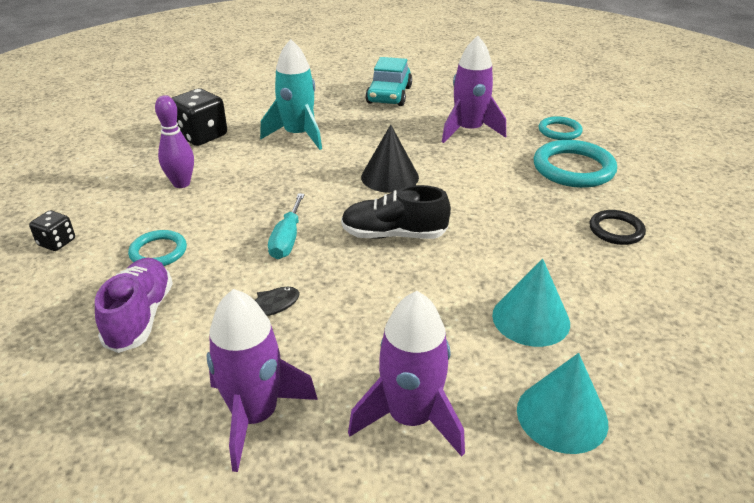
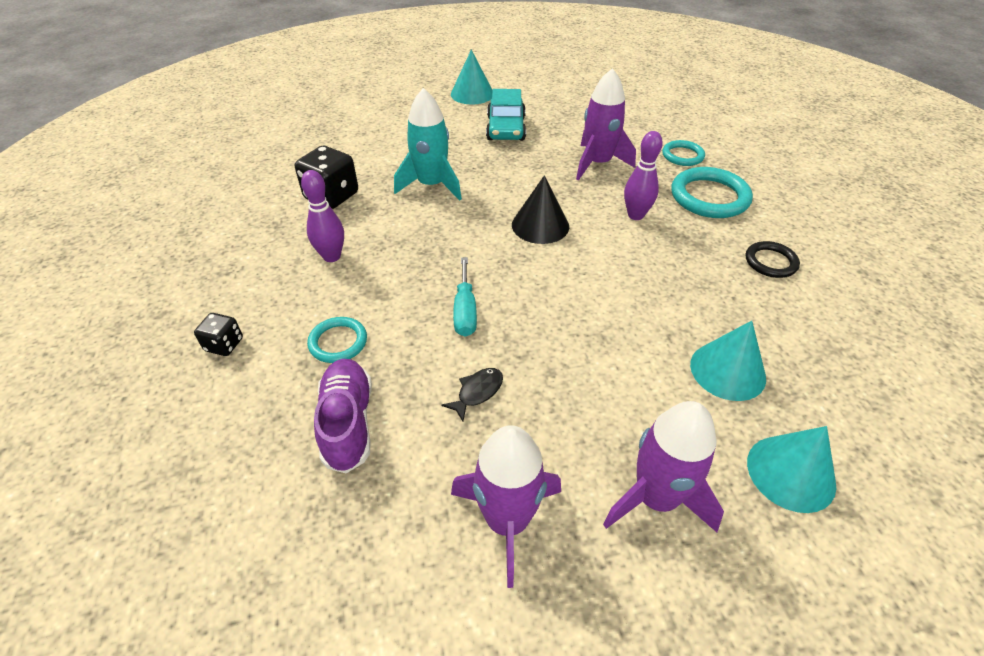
camera: 10 degrees left, 10 degrees up
black shoe [341,185,451,239] -> none
none -> turquoise cone [451,50,492,105]
none -> purple bowling pin [624,131,663,220]

